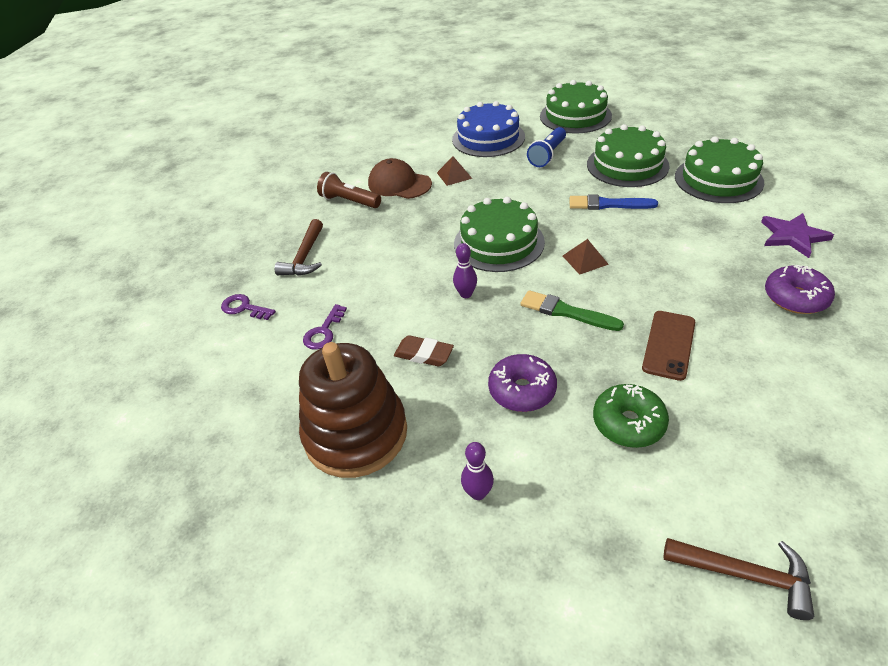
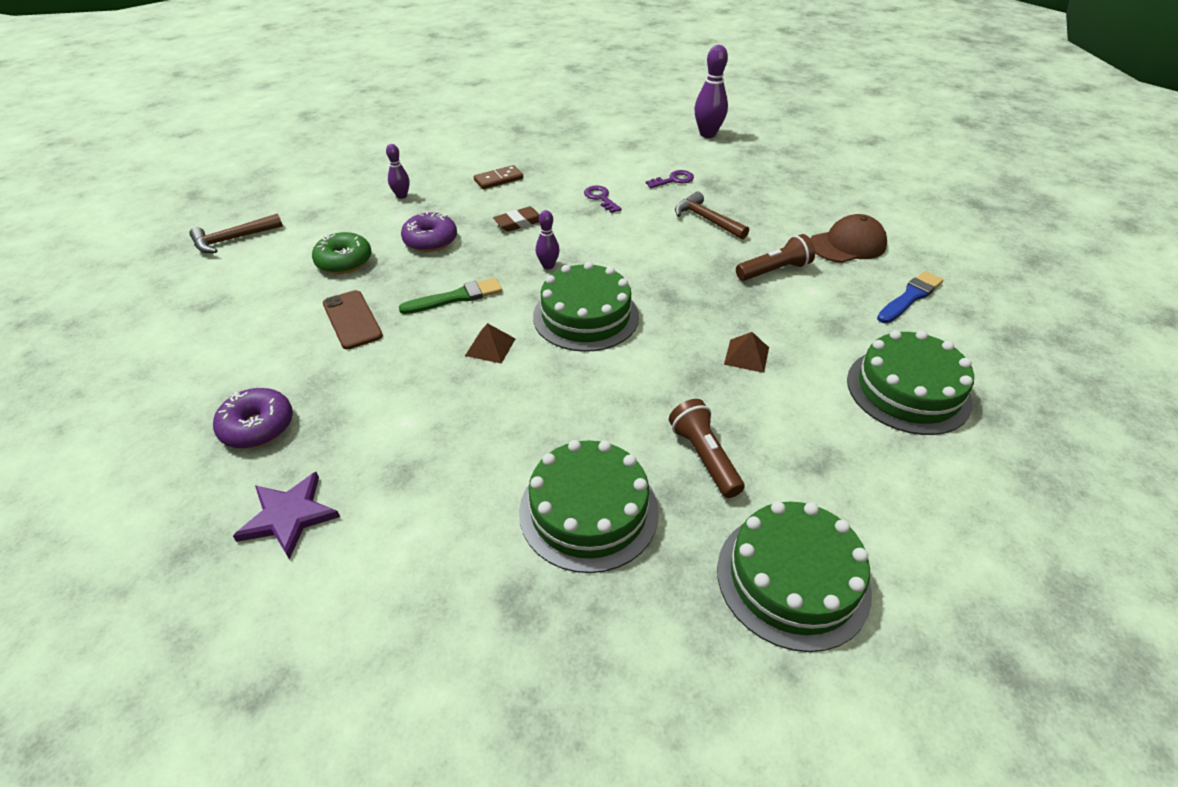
camera: 125 degrees right, 0 degrees up
brown stacking toy [299,342,407,478] -> brown domino [474,165,523,189]
brown cap [368,158,432,199] -> brown cap moved to [810,214,887,263]
blue cake [452,101,525,157] -> none
blue flashlight [527,127,566,167] -> brown flashlight [669,399,745,498]
blue brush [570,194,658,210] -> blue brush moved to [877,271,943,324]
green cake [675,137,764,203] -> green cake moved to [847,330,974,435]
none -> purple bowling pin [695,45,728,138]

